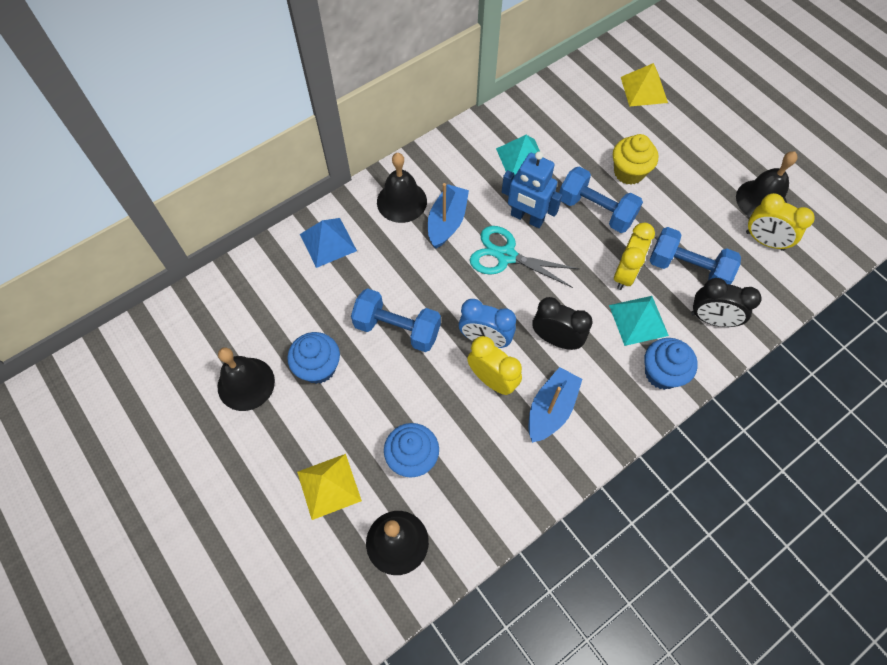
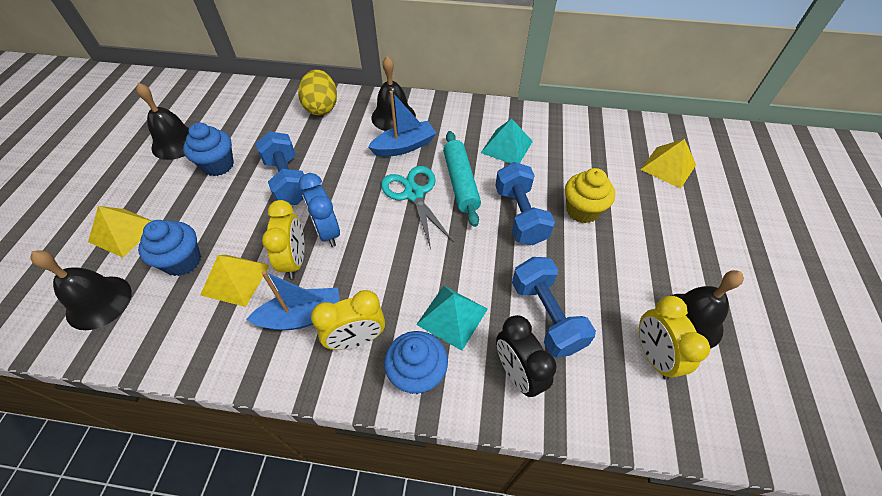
camera: 45 degrees right, 10 degrees down
blue pyramid [300,218,357,268] -> yellow egg [298,69,337,115]
blue robot [502,151,562,228] -> turquoise rolling pin [443,131,481,227]
black clock [532,297,593,350] -> none
yellow clock [614,223,655,290] -> yellow clock moved to [311,290,385,350]
none -> yellow pyramid [200,255,270,307]

